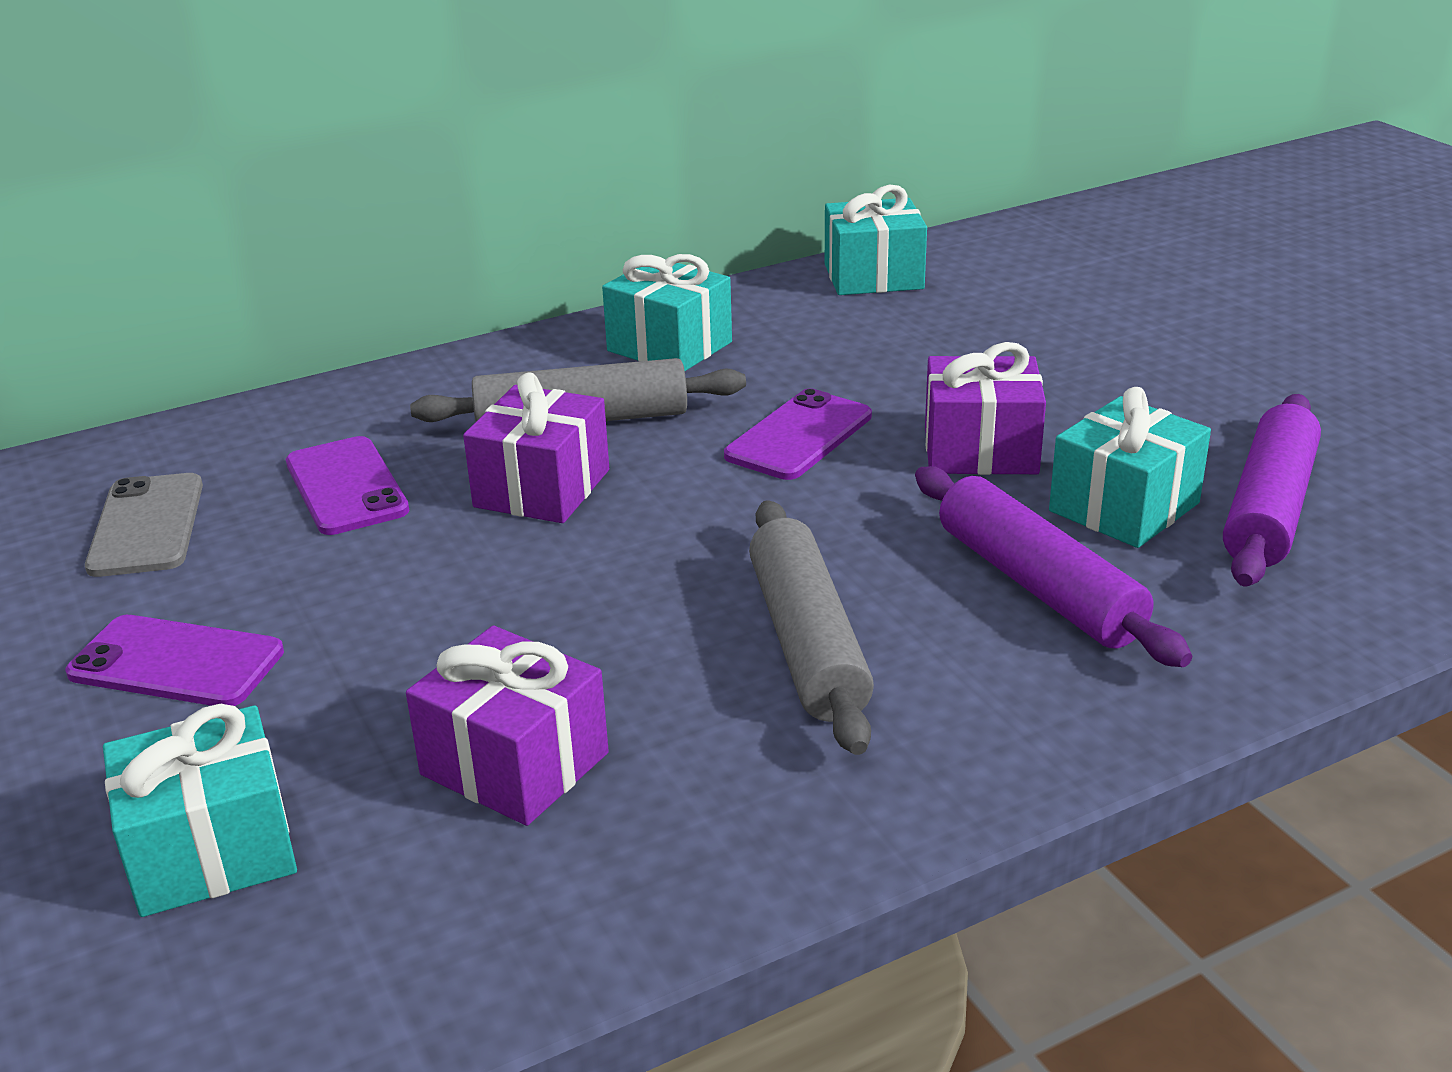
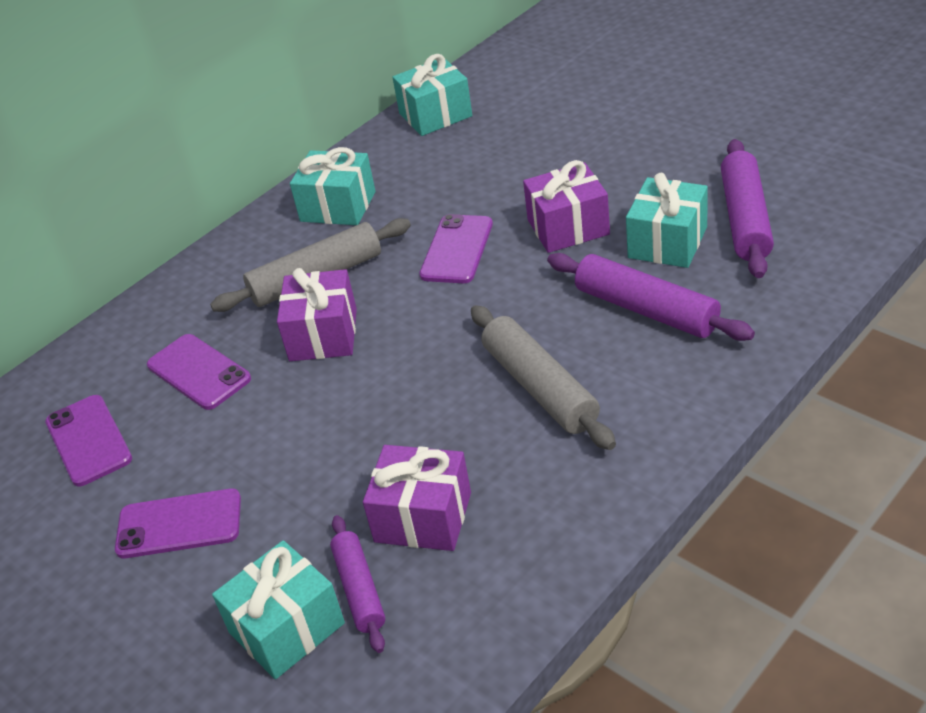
camera: 15 degrees left, 10 degrees up
grey phone [85,473,203,577] -> purple phone [45,395,132,486]
none -> purple rolling pin [330,515,385,653]

